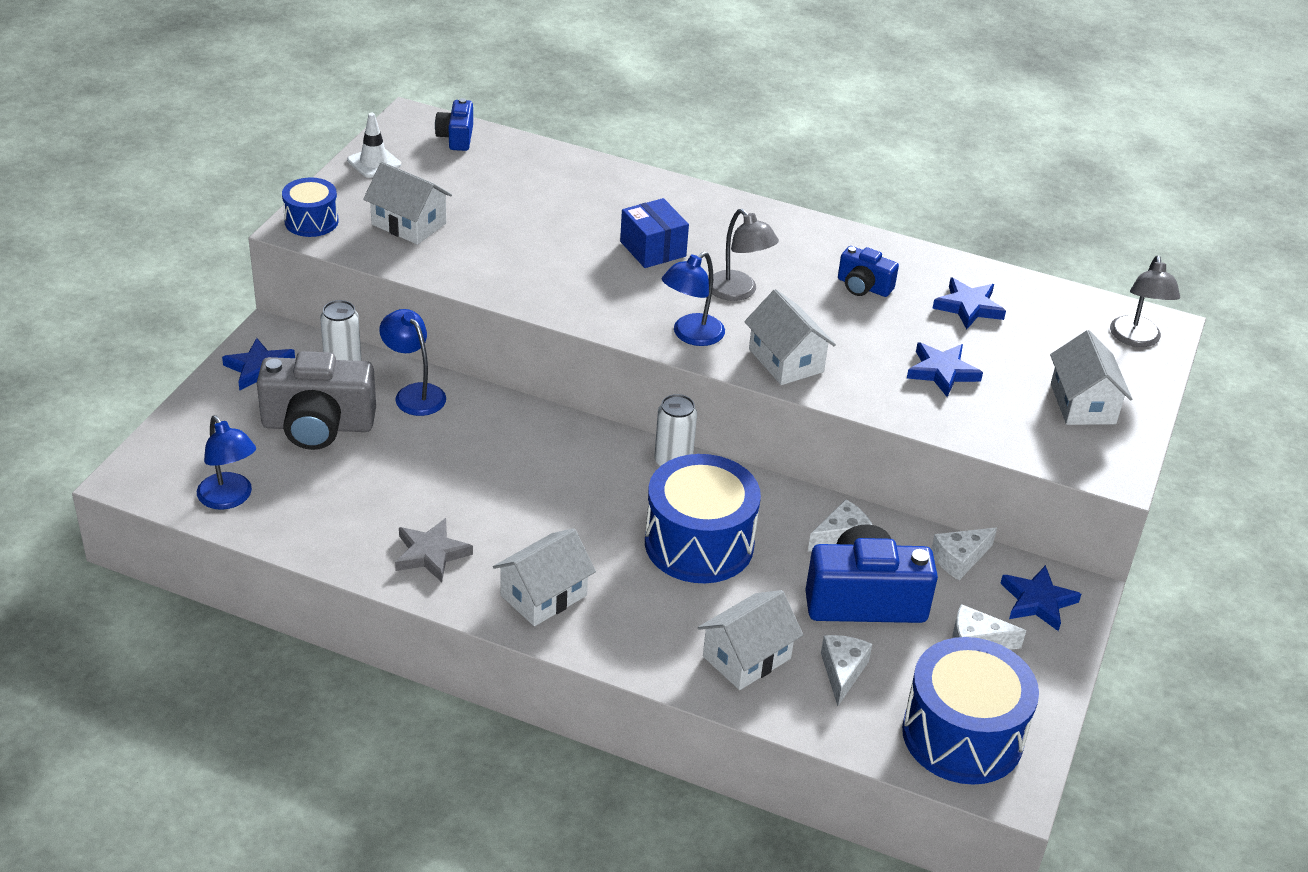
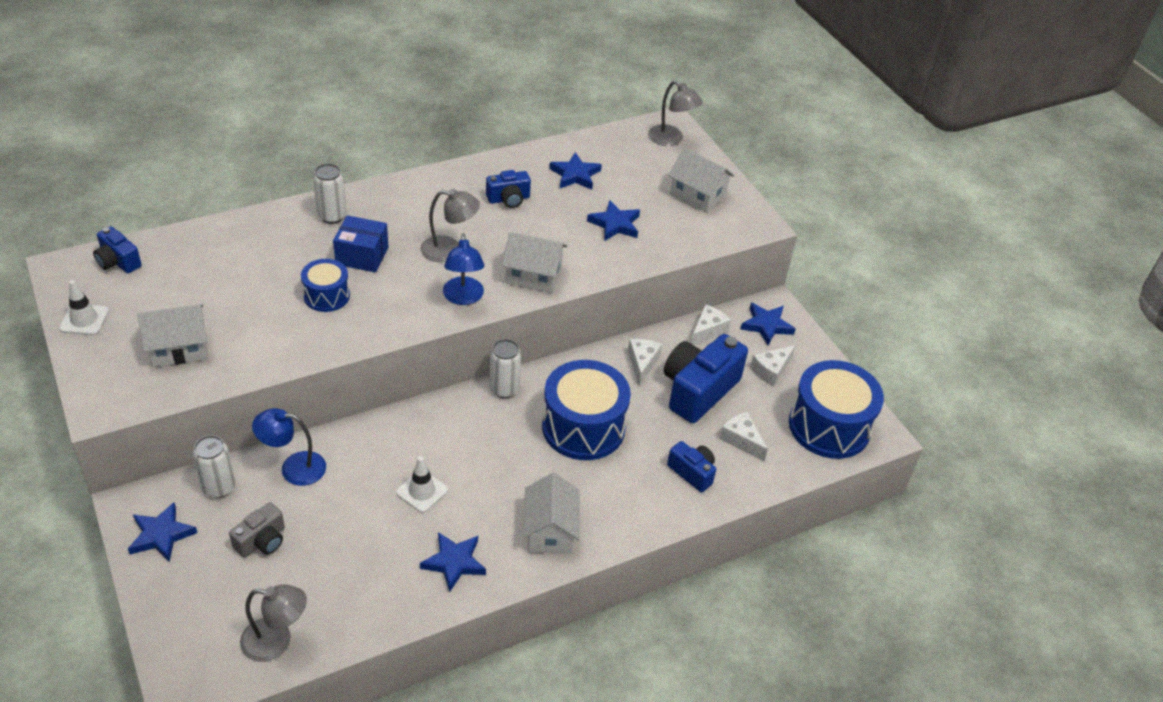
camera: 50 degrees left, 5 degrees up
blue lamp [197,415,256,510] -> grey lamp [240,584,307,662]
grey camera [257,351,376,450] -> grey camera [229,502,285,558], size x0.53
blue drum [282,178,339,237] -> blue drum moved to [301,259,350,312]
grey star [395,518,473,582] -> blue star [420,532,486,592]
white house [698,590,803,690] -> blue camera [667,441,716,492]
white cheese [931,528,997,580] -> white cheese turned 150 degrees counterclockwise [691,304,731,345]
none -> white can [313,164,346,224]
none -> white traffic cone [396,456,448,513]

